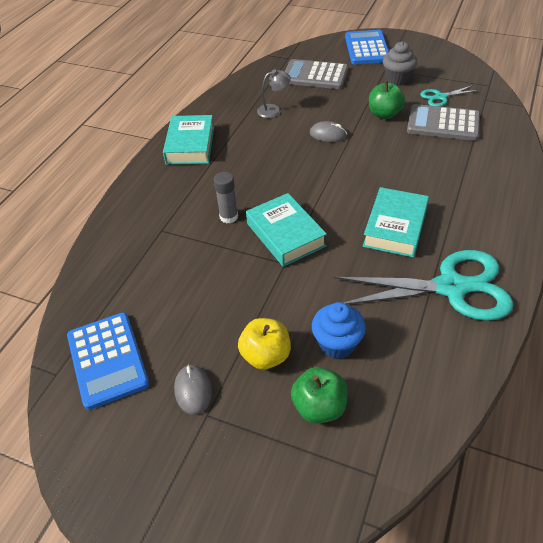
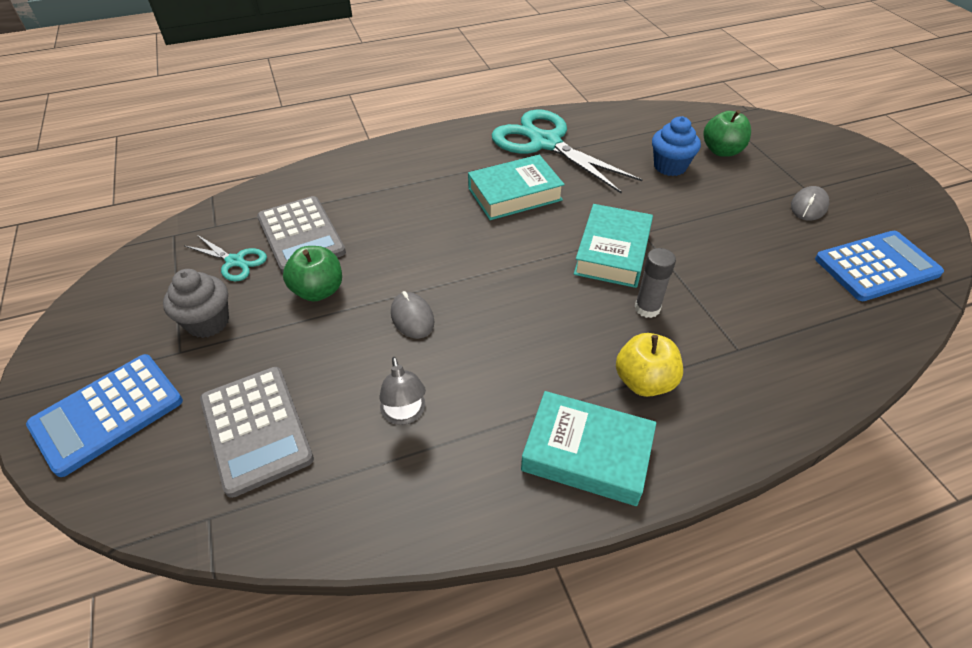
camera: 135 degrees left, 0 degrees up
blue calculator [67,313,150,410] -> blue calculator turned 45 degrees clockwise [815,231,944,301]
turquoise book [163,115,214,165] -> turquoise book turned 60 degrees clockwise [521,391,656,506]
yellow apple [238,318,291,370] -> yellow apple moved to [616,333,683,397]
grey lamp [257,69,291,118] -> grey lamp turned 135 degrees counterclockwise [379,357,426,425]

